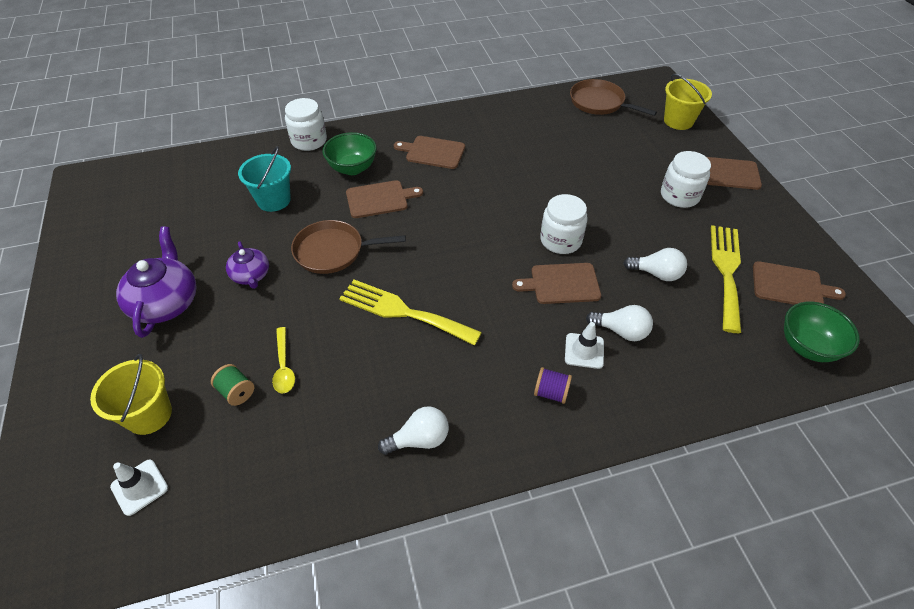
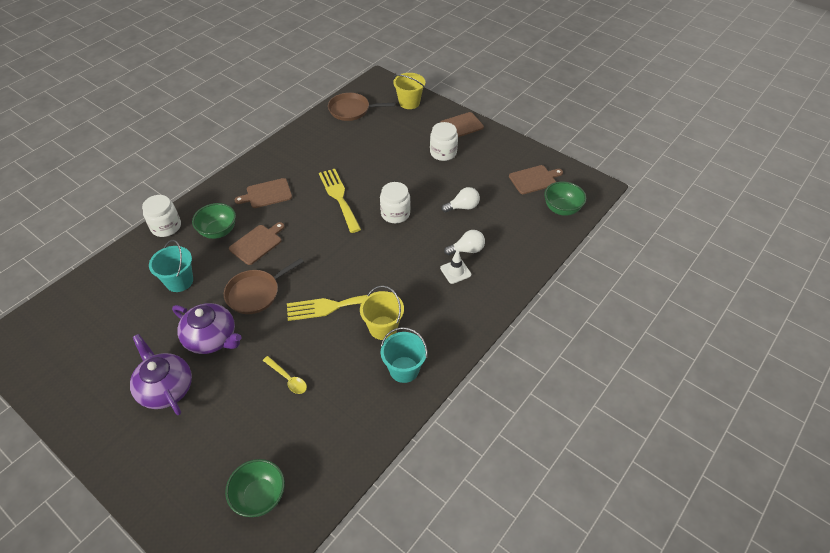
camera: 35 degrees left, 0 degrees up
yellow bucket [90,354,172,435] -> yellow bucket moved to [360,286,404,340]
white traffic cone [110,460,168,516] -> green bowl [225,459,285,517]
green spool [211,364,254,406] -> none
purple teapot [226,241,269,289] -> purple teapot [172,303,242,354], size x1.69
white light bulb [378,406,449,455] -> turquoise bucket [381,327,428,383]
brown cutting board [512,263,601,304] -> none
purple spool [534,367,572,404] -> none
yellow fork [711,225,741,333] -> yellow fork moved to [319,169,361,233]

